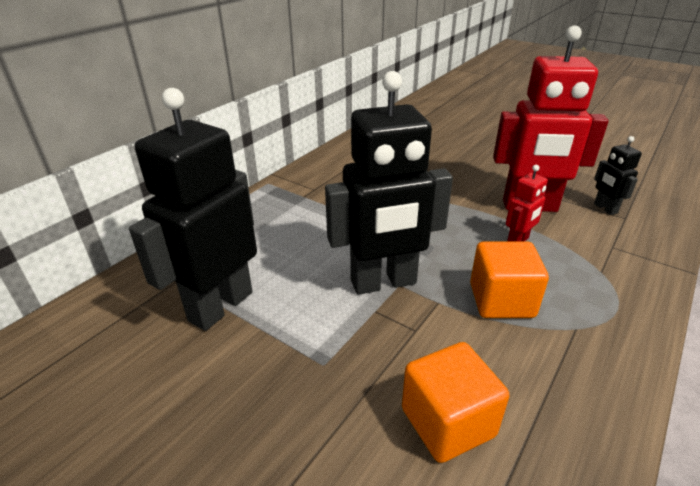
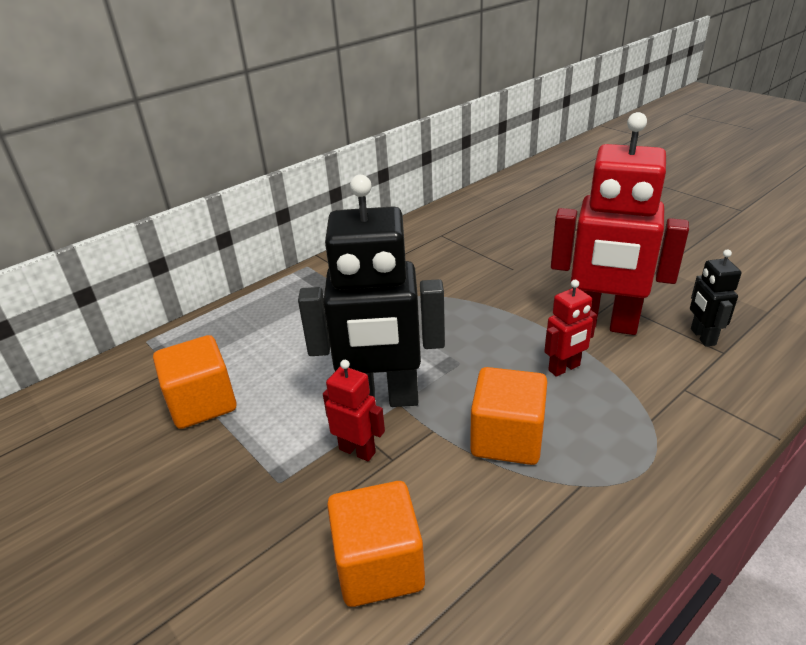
camera: 15 degrees right, 0 degrees up
black robot [129,88,257,331] -> orange cube [153,335,236,429]
none -> red robot [323,360,385,461]

